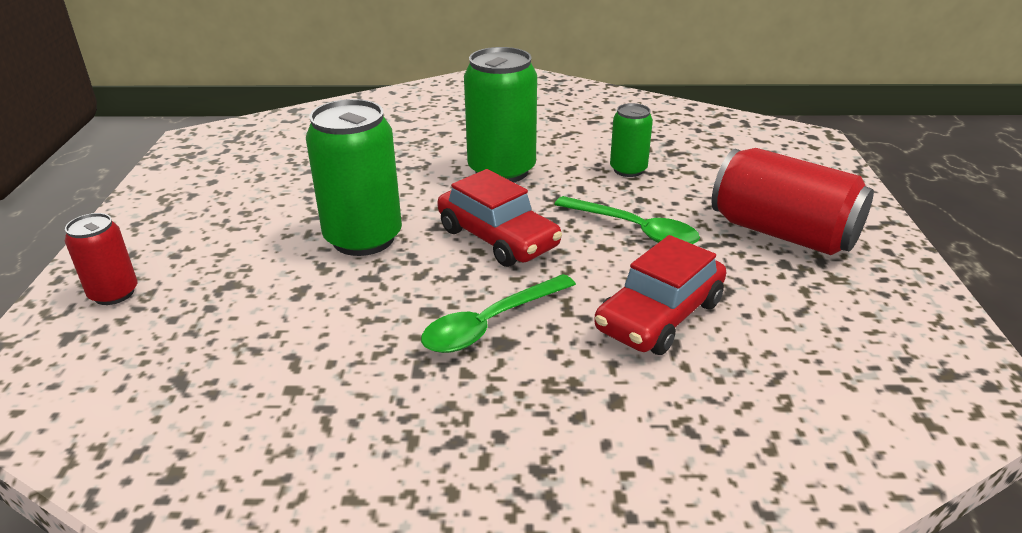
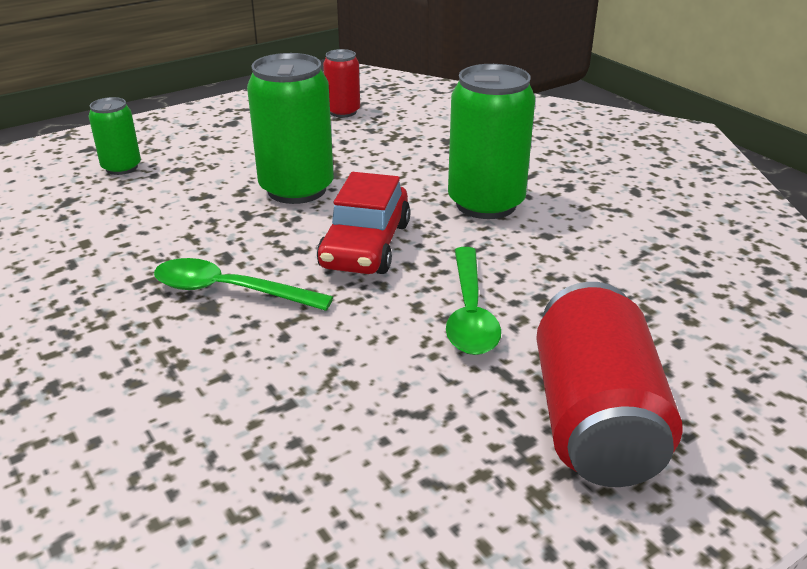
camera: 55 degrees right, 0 degrees up
red can [65,213,137,305] -> red can moved to [323,49,360,118]
red car [594,235,726,355] -> none
green can [610,103,653,177] -> green can moved to [89,97,141,175]

